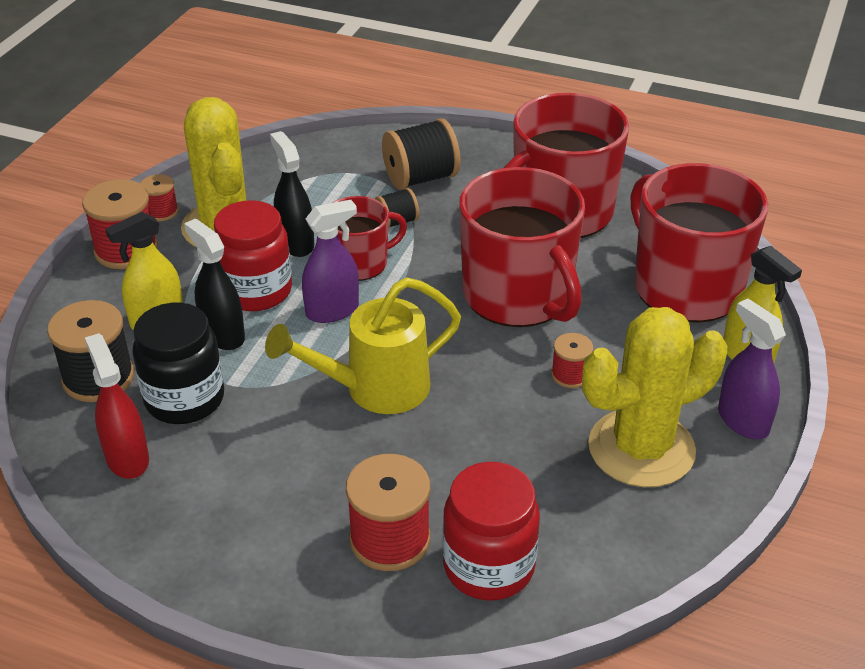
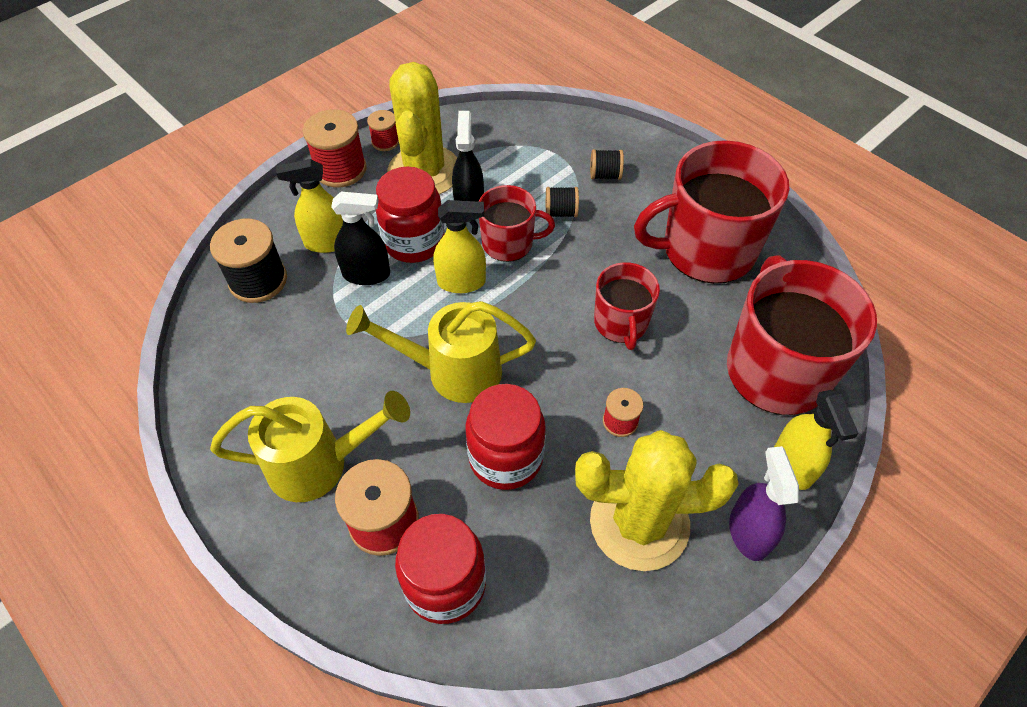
camera: 25 degrees right, 15 degrees up
red spray bottle [85,333,149,479] -> none
black jar [132,303,224,424] -> none
black spray bottle [184,219,245,350] -> black spray bottle turned 105 degrees clockwise [331,192,390,285]
purple spray bottle [302,200,359,323] -> yellow spray bottle [433,200,486,293]
black spool [382,118,460,190] -> black spool [590,149,624,180], size x0.55
red mug [459,167,585,327] -> red mug [594,262,660,350], size x0.55
none -> yellow watering can [210,391,410,502]
none -> red jar [465,384,546,490]

